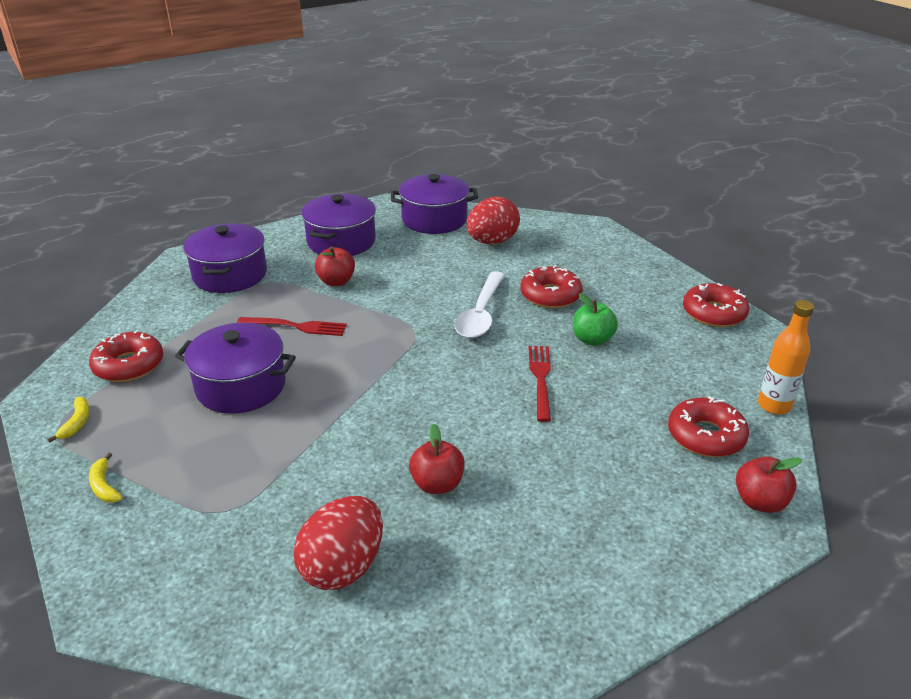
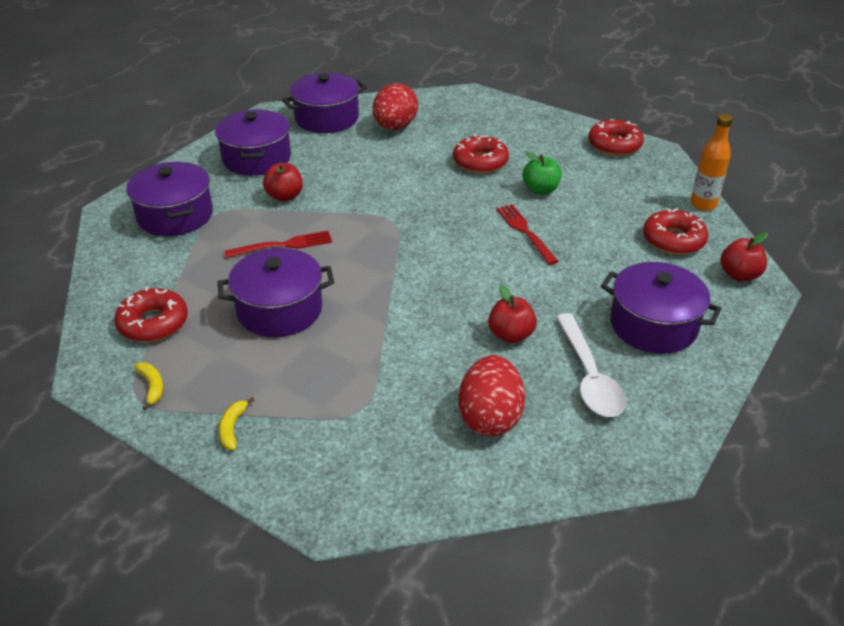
camera: 25 degrees left, 5 degrees up
yellow banana [89,453,122,503] -> yellow banana turned 60 degrees clockwise [219,397,255,450]
white spoon [454,271,505,338] -> white spoon moved to [556,313,626,417]
none -> purple pot [601,262,722,354]

